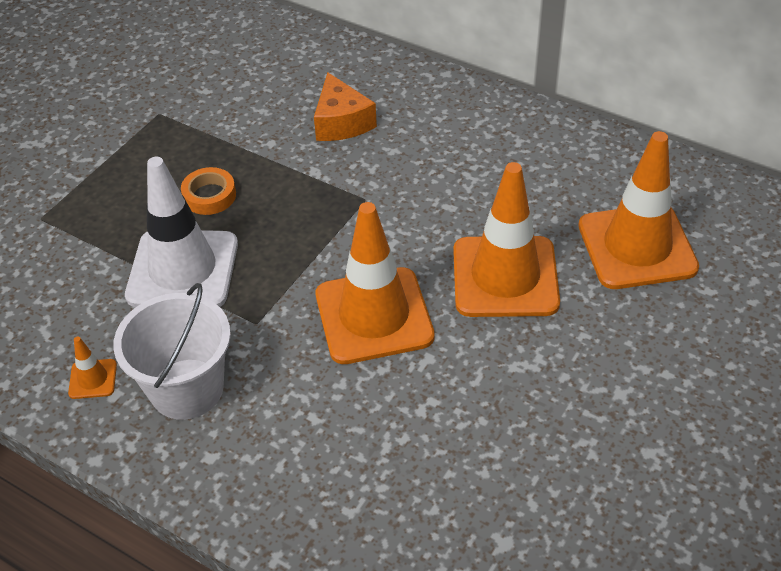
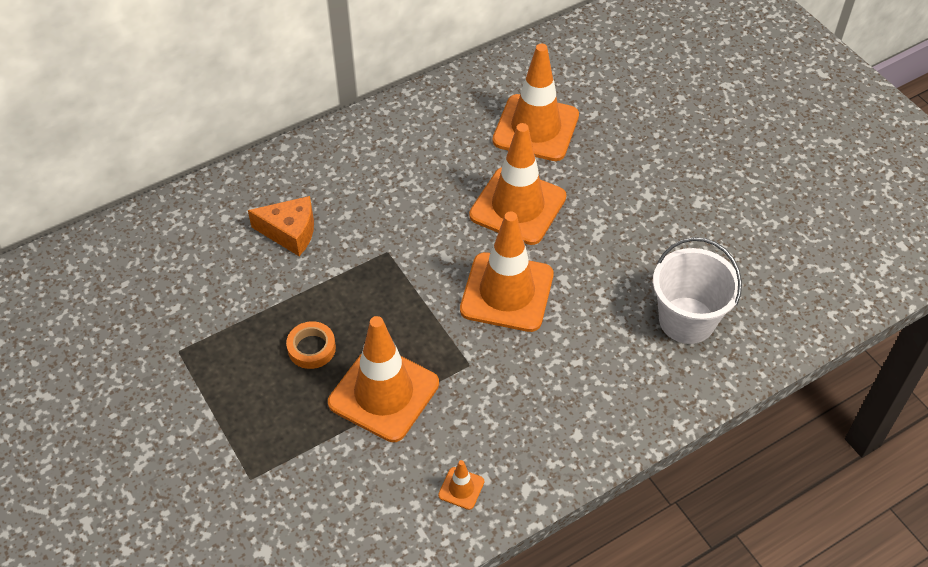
camera: 65 degrees left, 5 degrees up
white bucket [113,283,231,420] -> white bucket moved to [653,237,742,344]
white traffic cone [125,157,238,307] -> orange traffic cone [328,316,439,442]

